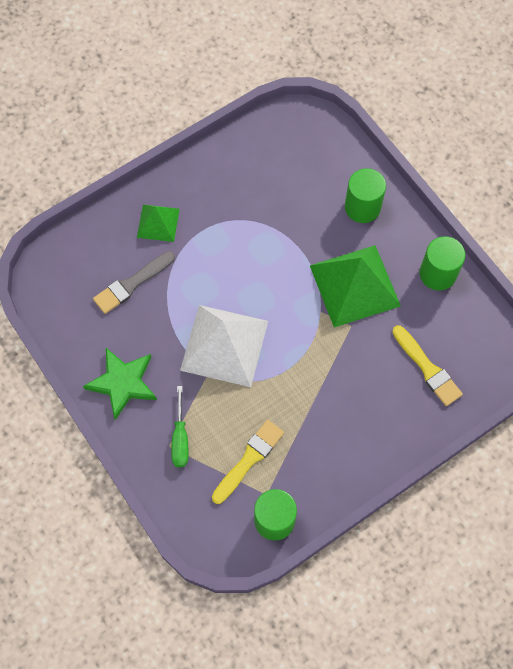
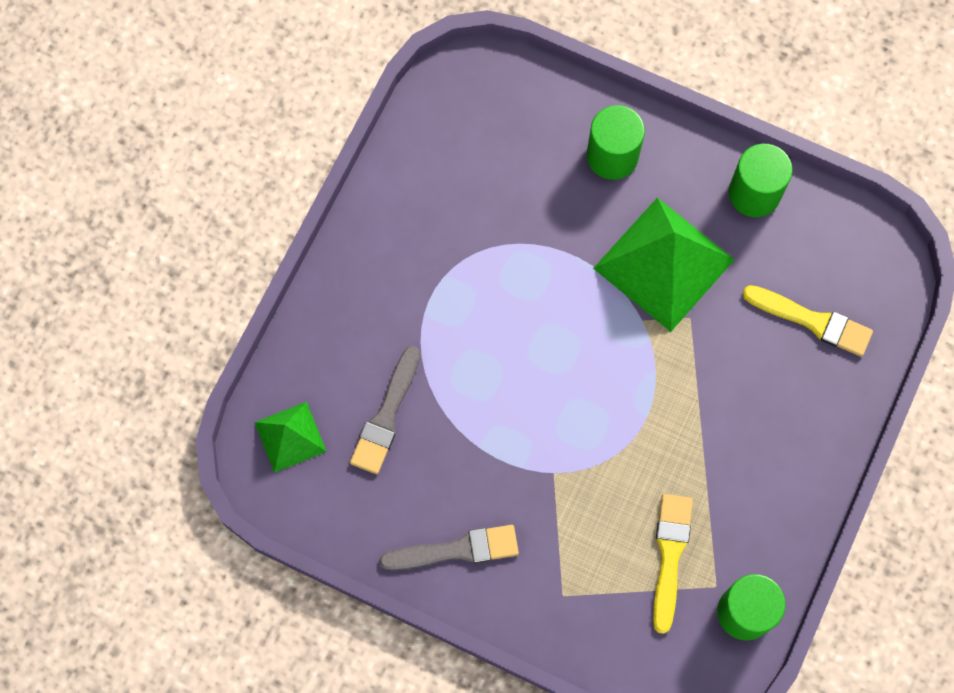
camera: 30 degrees left, 5 degrees up
green star [83,348,157,420] -> grey brush [379,525,519,570]
green pyramid [137,205,180,242] -> green pyramid moved to [254,401,327,473]
green screwdriver [171,386,189,468] -> none
white pyramid [180,305,268,387] -> none

